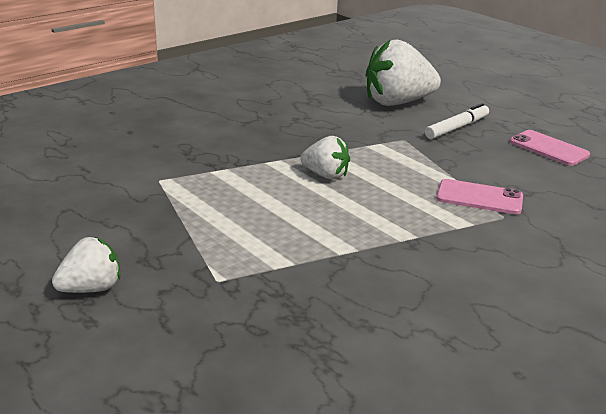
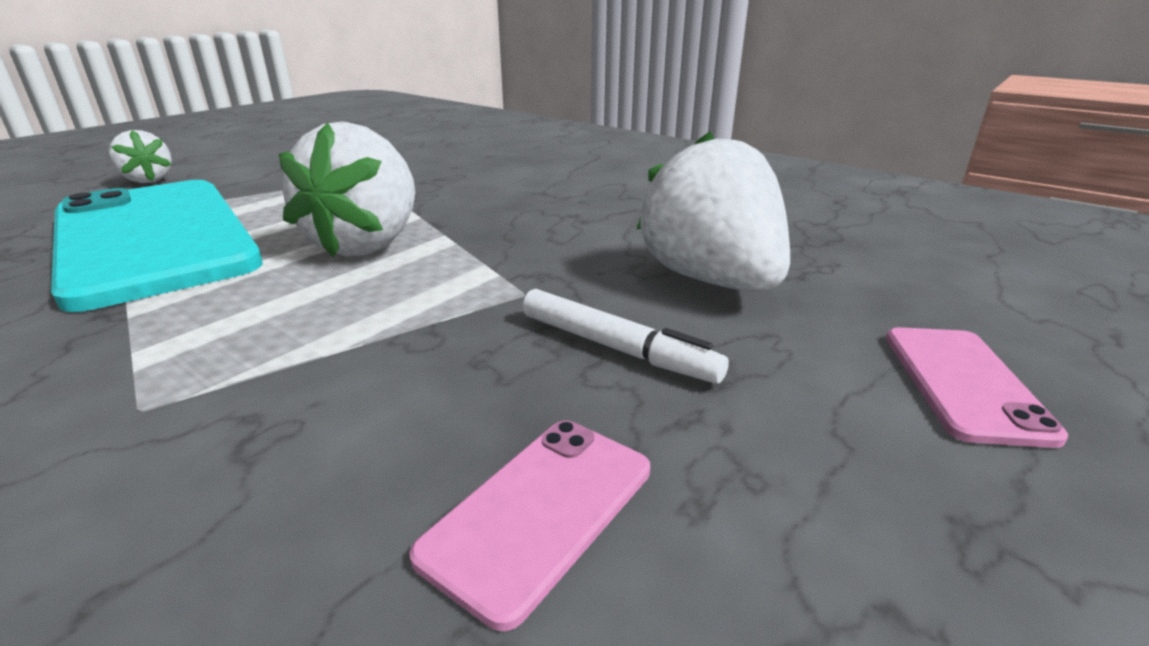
camera: 80 degrees right, 0 degrees up
white strawberry [300,136,350,179] -> white strawberry [279,122,415,257], size x1.85
pink phone [436,179,523,214] -> pink phone moved to [886,327,1068,448]
none -> turquoise phone [51,180,263,312]

